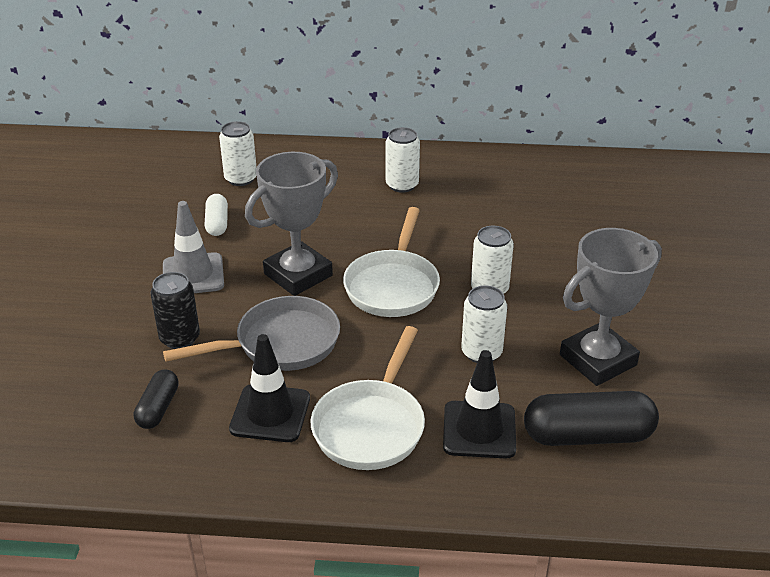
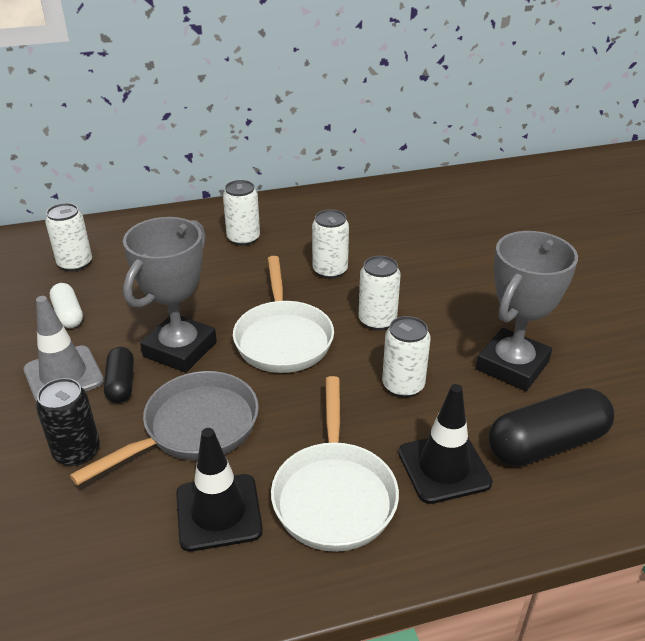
camera: 20 degrees left, 0 degrees up
black capsule [134,370,179,429] -> black capsule moved to [104,347,134,403]
none -> white can [312,209,349,279]

